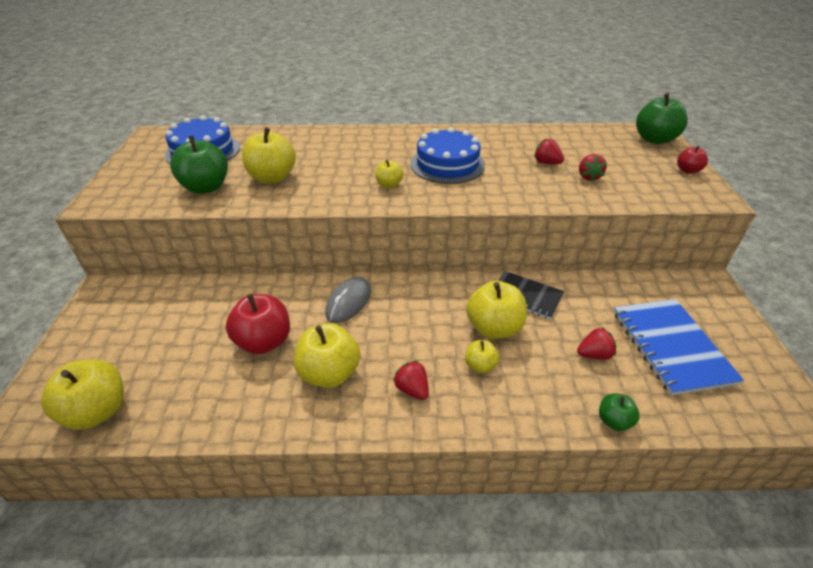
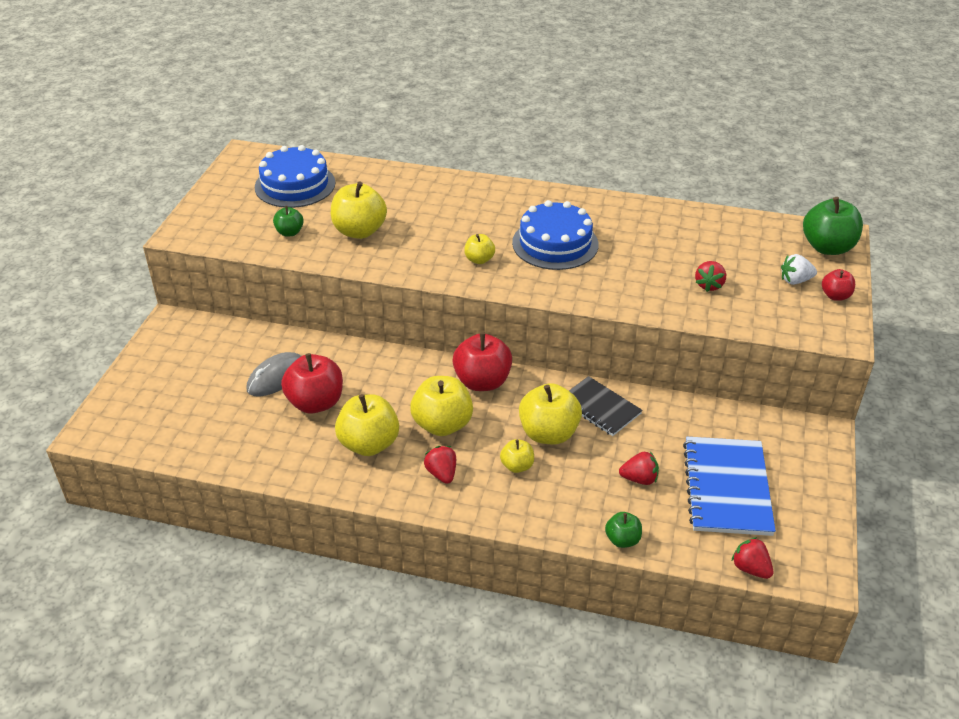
camera: 15 degrees right, 0 degrees up
yellow apple [41,359,124,430] -> yellow apple moved to [410,376,473,436]
green apple [170,136,228,194] -> green apple [273,206,304,237], size x0.53
grey mouse [325,277,371,323] -> grey mouse moved to [247,352,301,397]
red strawberry [534,139,564,164] -> red strawberry moved to [732,537,773,579]
none -> red apple [452,332,512,391]
none -> white strawberry [781,254,817,285]

